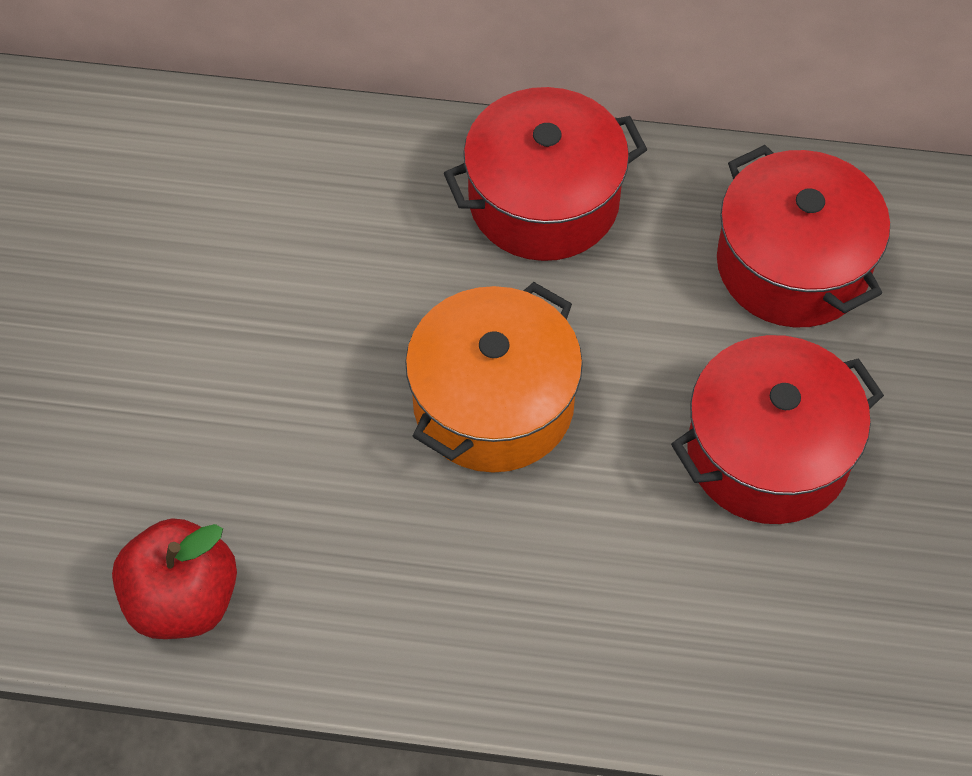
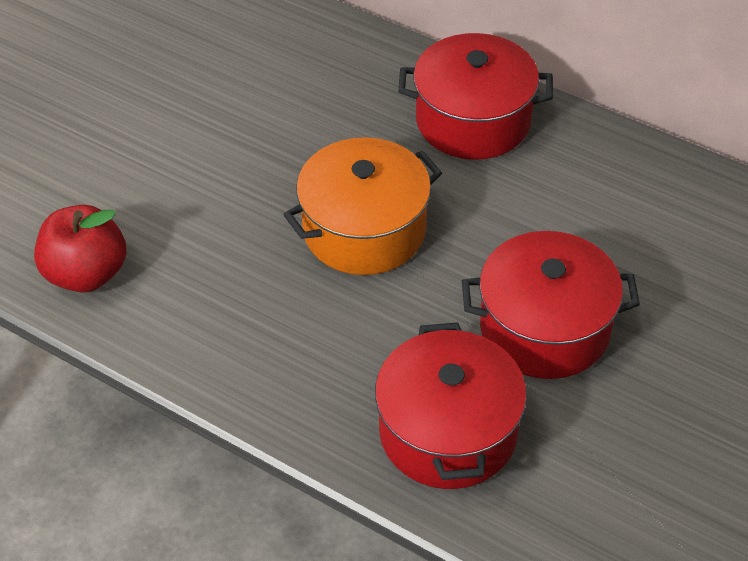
camera: 25 degrees right, 10 degrees down
red pot [717,145,890,328] -> red pot moved to [375,323,527,489]

